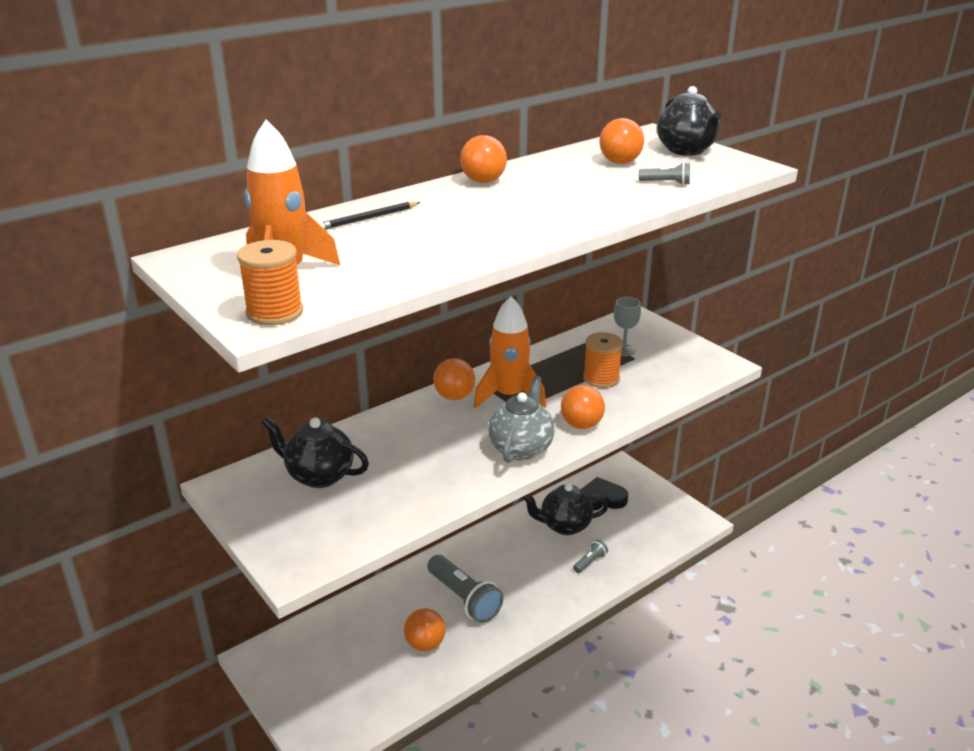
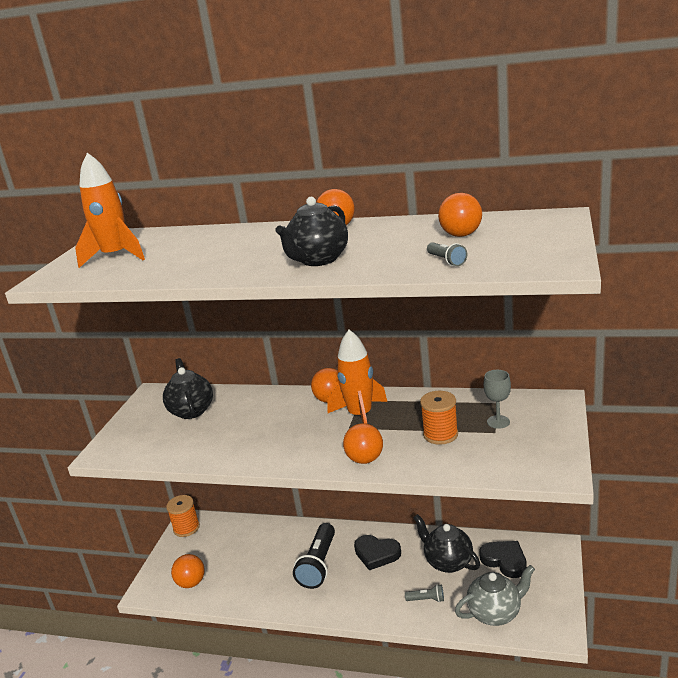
camera: 55 degrees right, 5 degrees down
orange spool [237,240,303,325] -> orange spool moved to [166,495,200,537]
black pencil [318,202,421,230] -> none
orange ball [404,608,445,651] -> orange ball moved to [171,554,205,588]
grey flashlight [427,555,503,623] -> black flashlight [293,523,335,589]
grey teapot [488,376,555,463] -> grey teapot moved to [455,565,535,626]
black teapot [657,86,722,156] -> black teapot moved to [276,197,348,266]
none -> black heart [354,535,401,570]

